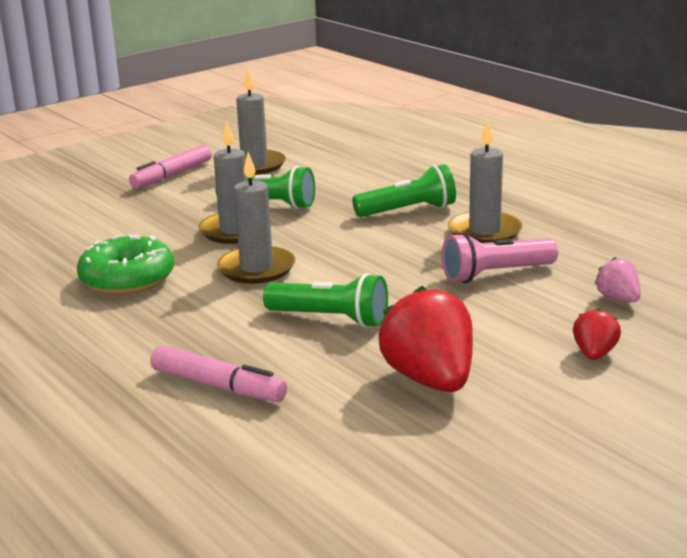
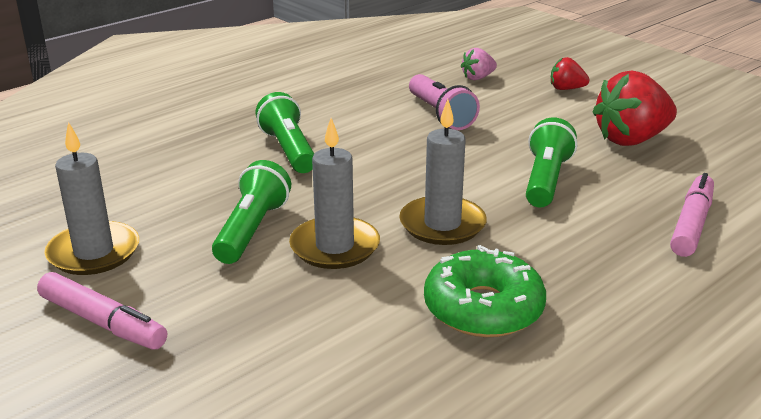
camera: 95 degrees left, 5 degrees up
grey candle [448,120,523,243] -> none

